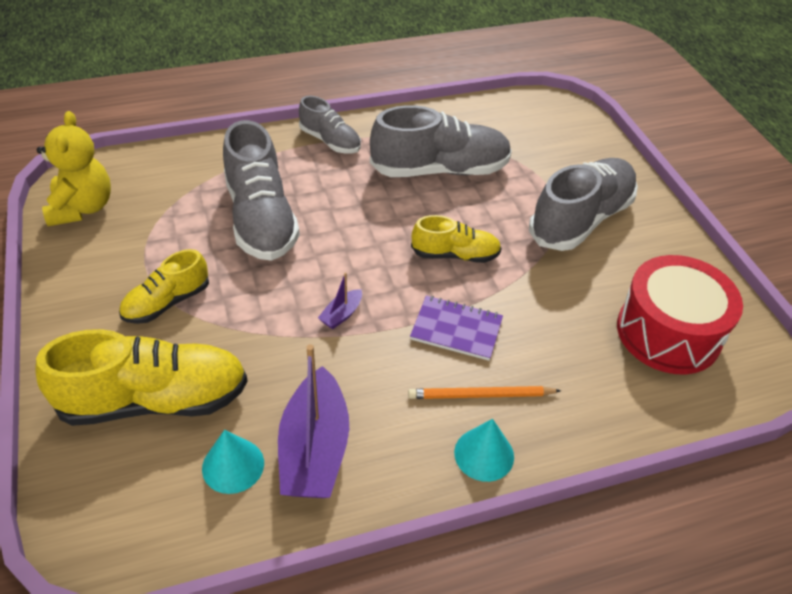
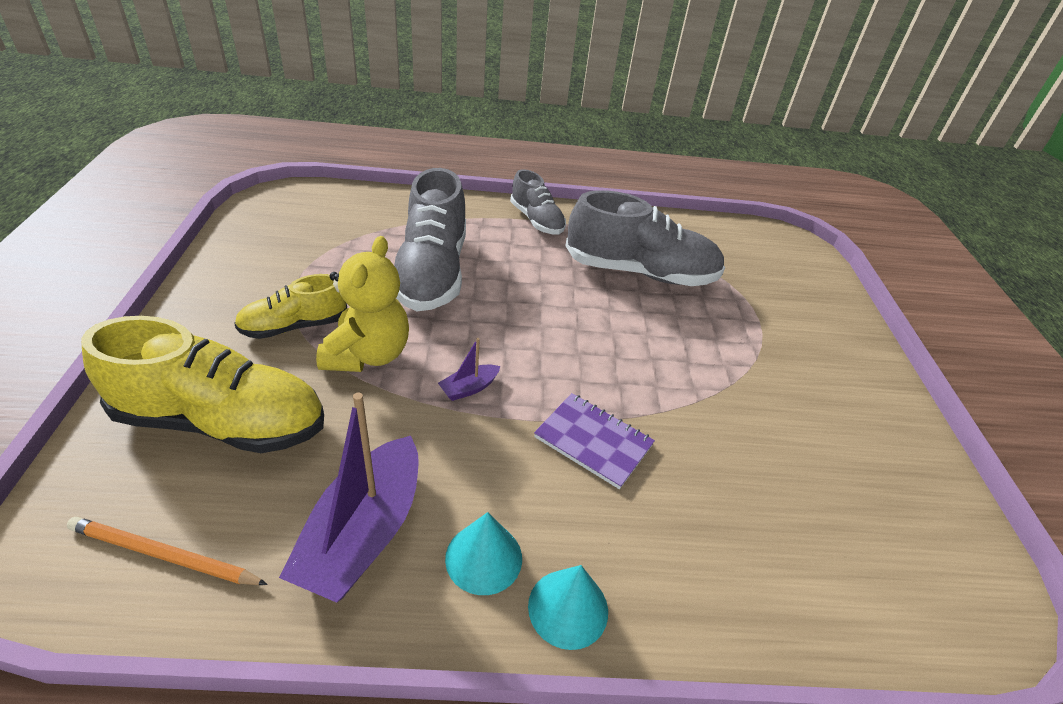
camera: 15 degrees right, 5 degrees down
yellow teddy bear [37,111,111,226] -> yellow teddy bear moved to [316,236,409,372]
turquoise cone [202,430,264,494] -> turquoise cone moved to [445,512,522,595]
orange pencil [408,386,561,399] -> orange pencil moved to [67,517,268,585]
yellow shoe [411,215,502,263] -> none
grey shoe [529,158,638,251] -> none
red drum [617,255,743,374] -> none

